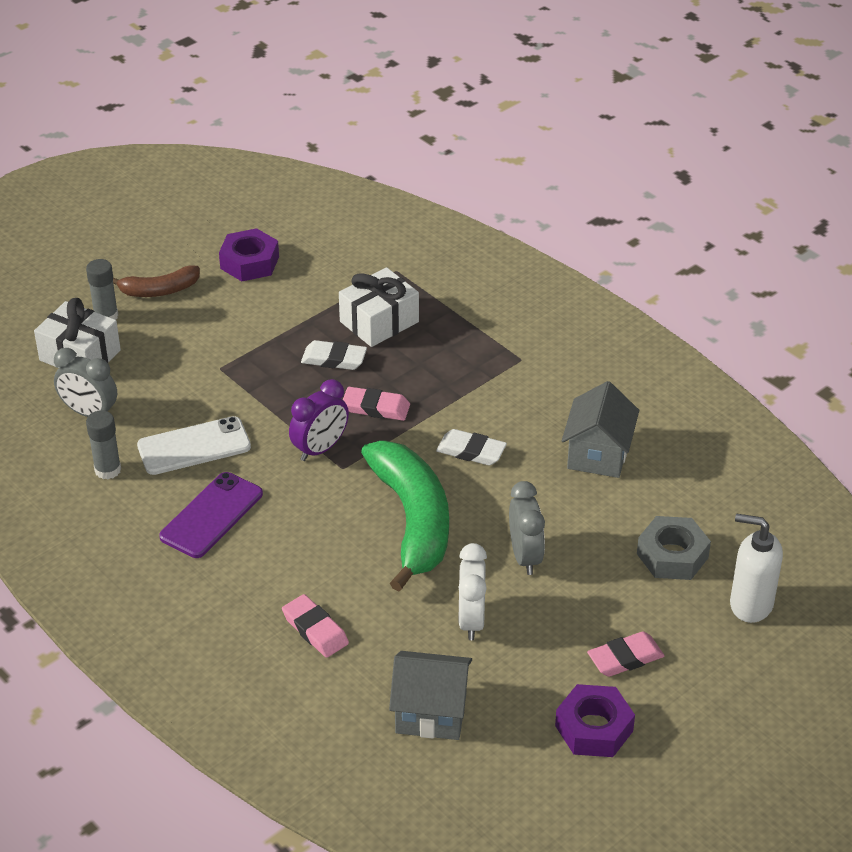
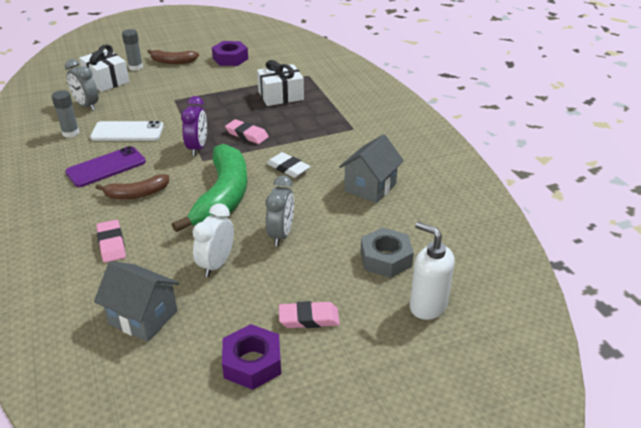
camera: 20 degrees right, 5 degrees down
purple clock [289,379,349,461] -> purple clock turned 60 degrees counterclockwise [181,96,207,156]
white eraser [301,340,367,370] -> none
none -> brown banana [95,174,169,199]

